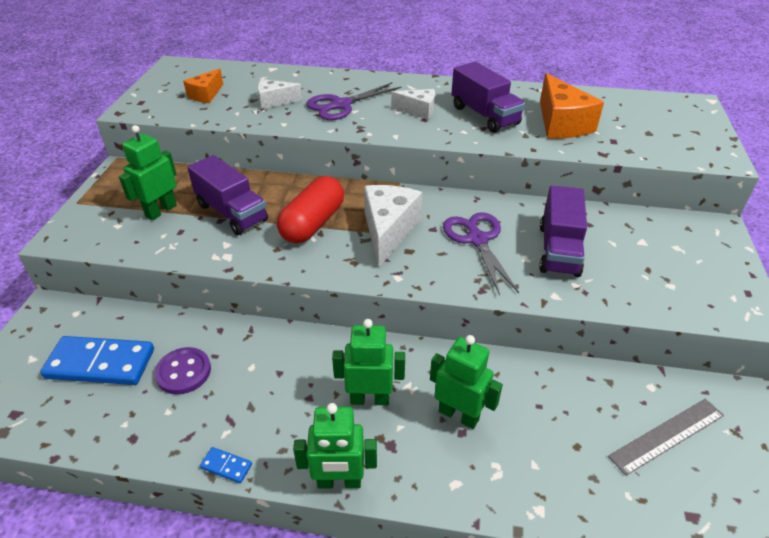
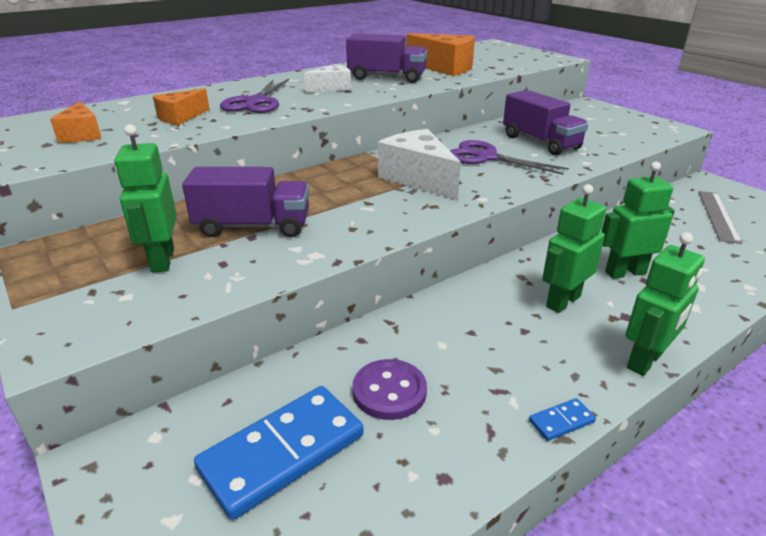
camera: 45 degrees left, 10 degrees down
white cheese [258,79,302,109] -> orange cheese [153,88,210,125]
red capsule [277,176,344,243] -> none

